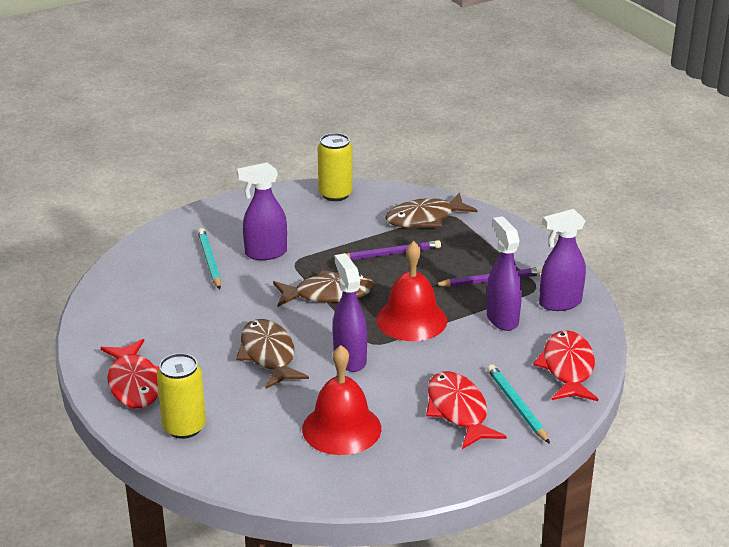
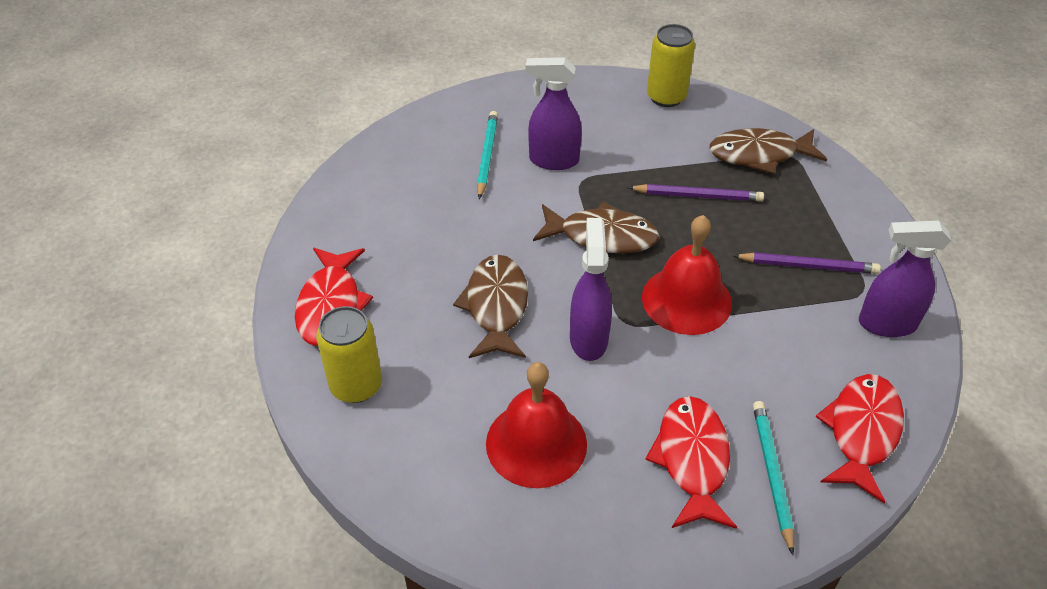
camera: 20 degrees right, 15 degrees up
purple spray bottle [487,216,522,331] -> none

